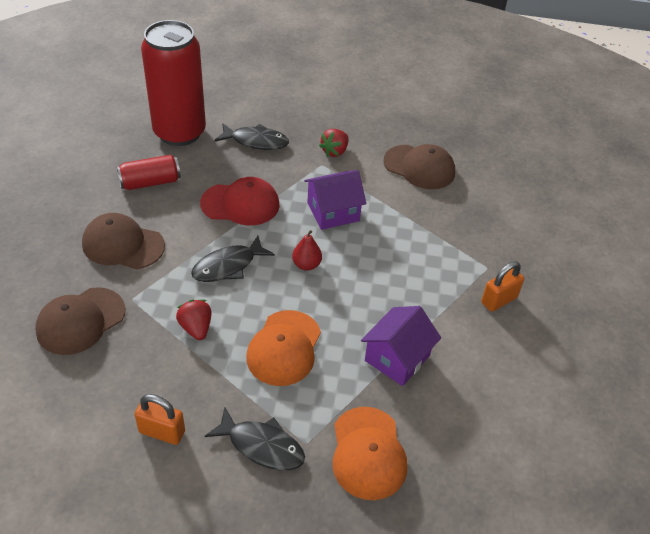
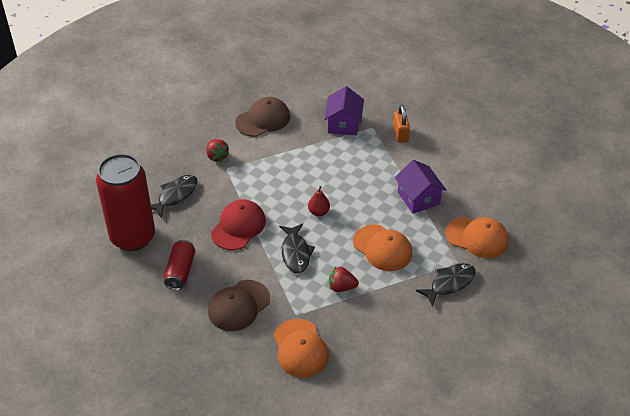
camera: 60 degrees left, 0 degrees up
brown cap [35,287,125,355] -> orange cap [274,319,329,378]
orange padlock [134,394,185,445] -> none
purple house [304,170,367,230] -> purple house moved to [324,86,364,135]

